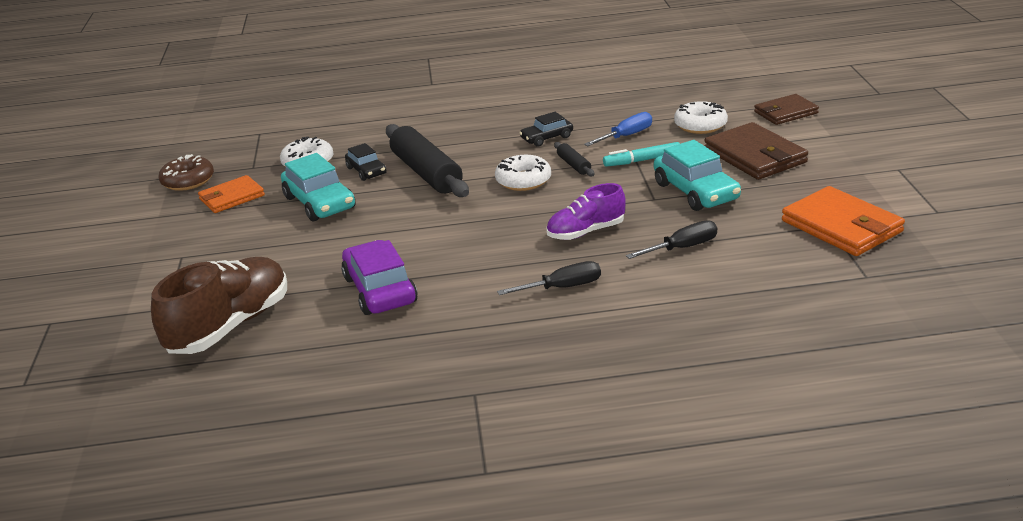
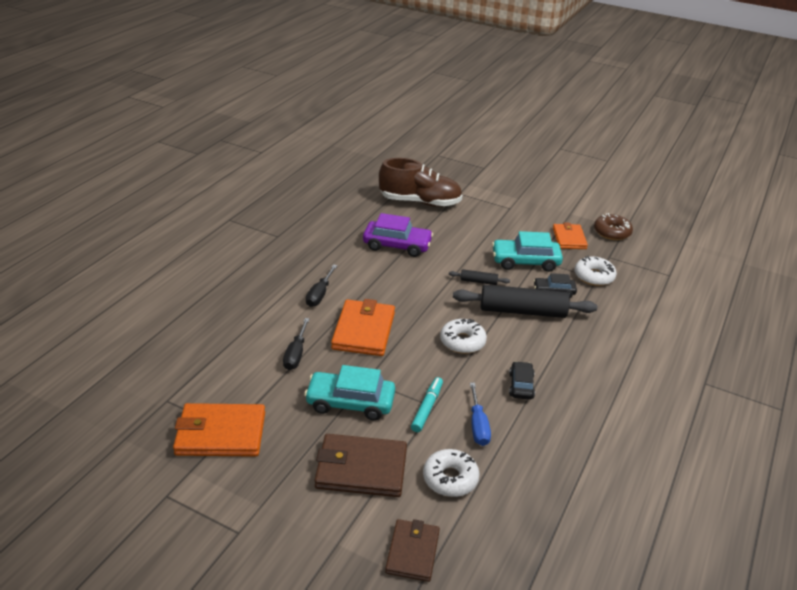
camera: 120 degrees right, 5 degrees up
brown shoe [151,257,287,354] -> brown shoe turned 60 degrees counterclockwise [379,158,463,207]
purple shoe [546,183,626,240] -> orange wallet [331,299,395,356]
black rolling pin [554,142,594,176] -> black rolling pin moved to [449,270,510,285]

